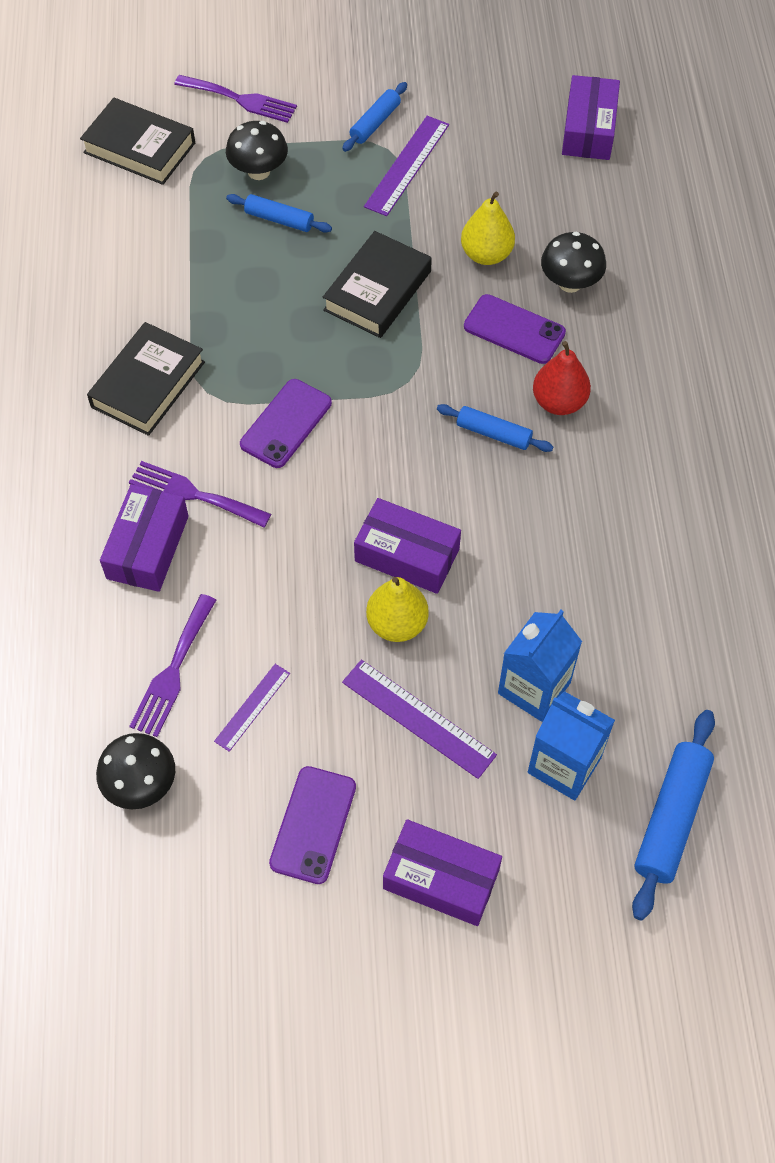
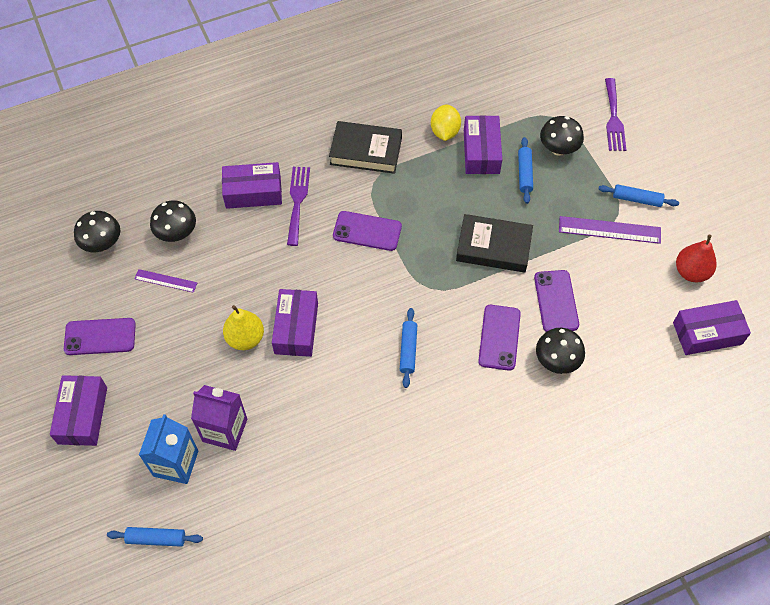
camera: 70 degrees right, 0 degrees up
black book [80,98,195,185] -> none
purple fork [129,594,216,737] -> black mushroom [150,200,196,242]
purple ruler [342,660,497,779] -> none
yellow pear [461,191,515,265] -> purple phone [534,270,579,332]
blue carton [498,610,582,722] -> purple carton [191,385,247,451]
red pear [533,341,591,415] -> red pear moved to [676,235,717,282]
blue rolling pin [632,710,715,921] -> blue rolling pin [107,527,203,547], size x0.61
none -> yellow lemon [431,104,461,141]
none -> purple box [464,115,502,174]

